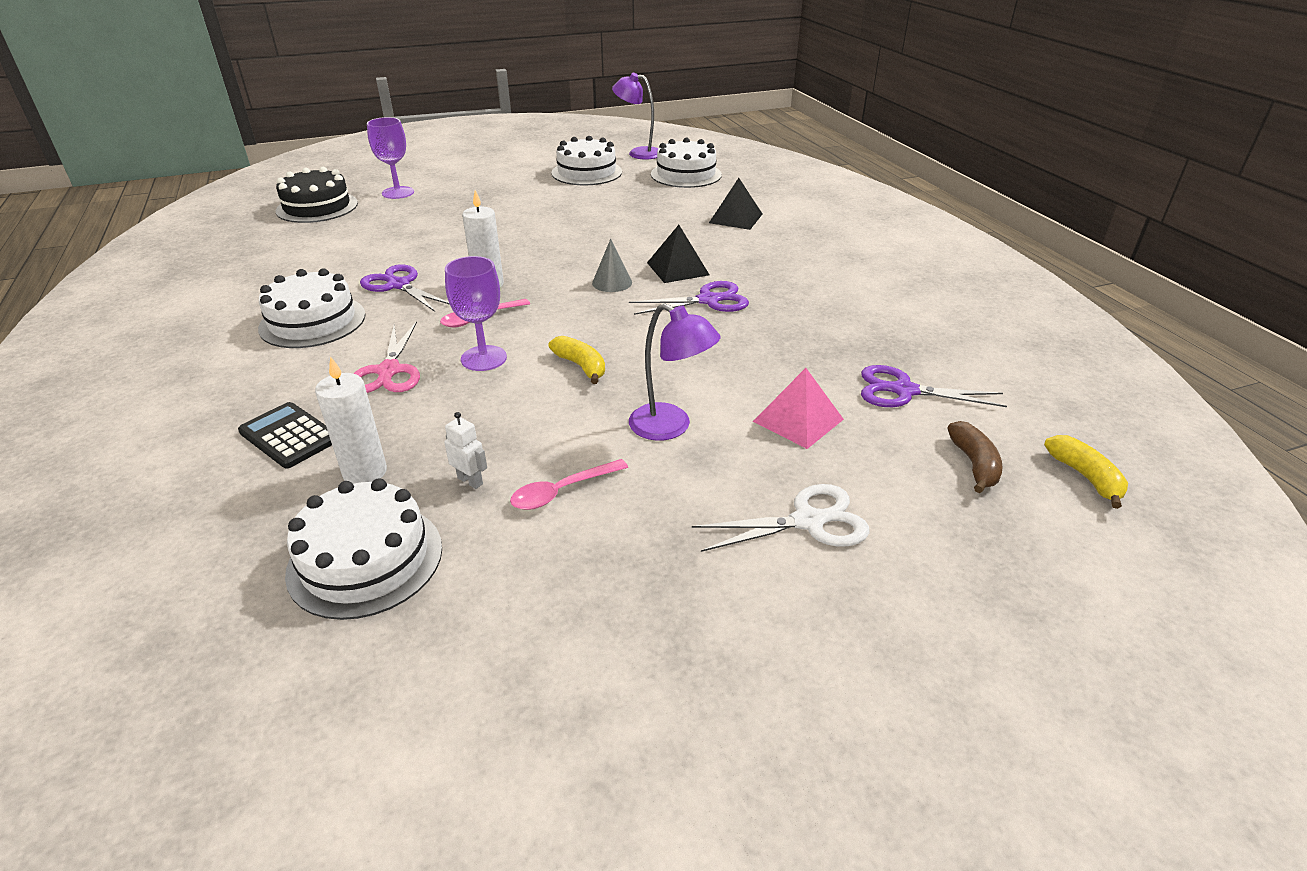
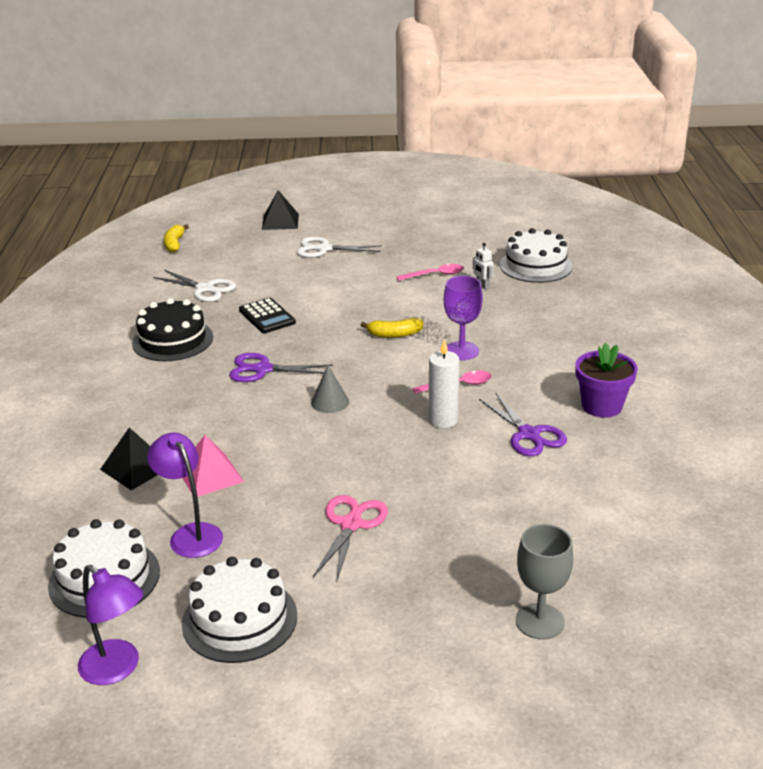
camera: 160 degrees left, 5 degrees down
black calculator [238,402,332,468] -> black calculator moved to [239,298,296,333]
white cake [258,268,366,348] -> purple flower pot [575,343,638,418]
black cake [276,167,358,223] -> black cake moved to [132,298,213,361]
white candle [315,356,387,484] -> none
pink scissors [353,321,420,393] -> pink scissors moved to [313,495,388,583]
purple goblet [367,117,414,199] -> grey goblet [516,524,573,640]
yellow banana [549,336,605,384] -> yellow banana turned 75 degrees counterclockwise [360,318,423,338]
purple lamp [629,303,721,441] -> purple lamp moved to [147,433,223,558]
black pyramid [647,225,709,283] -> black pyramid moved to [262,190,299,230]
pink pyramid [753,368,844,449] -> pink pyramid moved to [183,435,244,497]
purple scissors [861,365,1007,407] -> white scissors [153,270,236,302]
brown banana [947,421,1003,493] -> none

